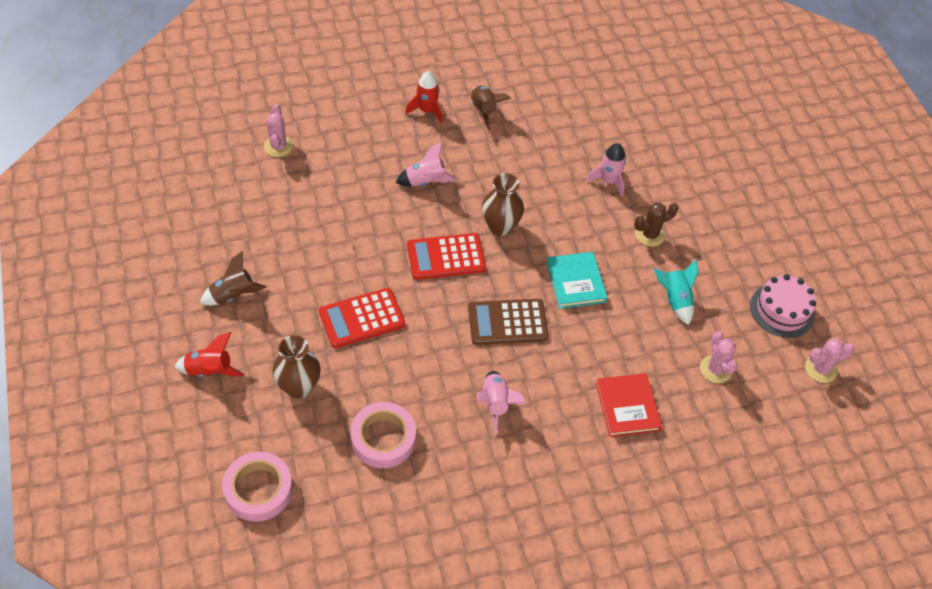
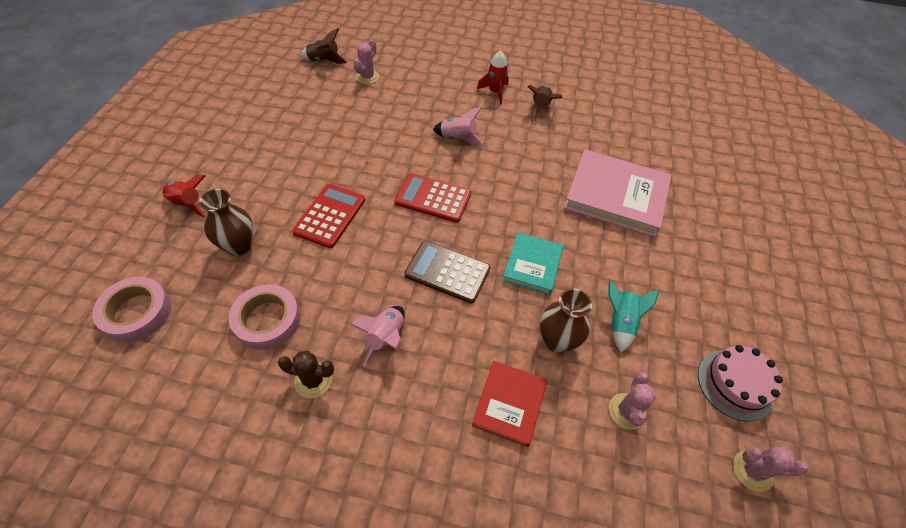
camera: 30 degrees right, 0 degrees up
brown rocket [200,251,266,306] -> brown rocket moved to [300,28,347,64]
red calculator [319,288,405,348] -> red calculator turned 105 degrees clockwise [292,184,365,248]
brown vase [482,173,524,236] -> brown vase moved to [540,288,592,353]
pink rocket [586,143,626,197] -> pink book [564,149,671,237]
brown cactus [634,203,678,247] -> brown cactus moved to [278,350,334,398]

